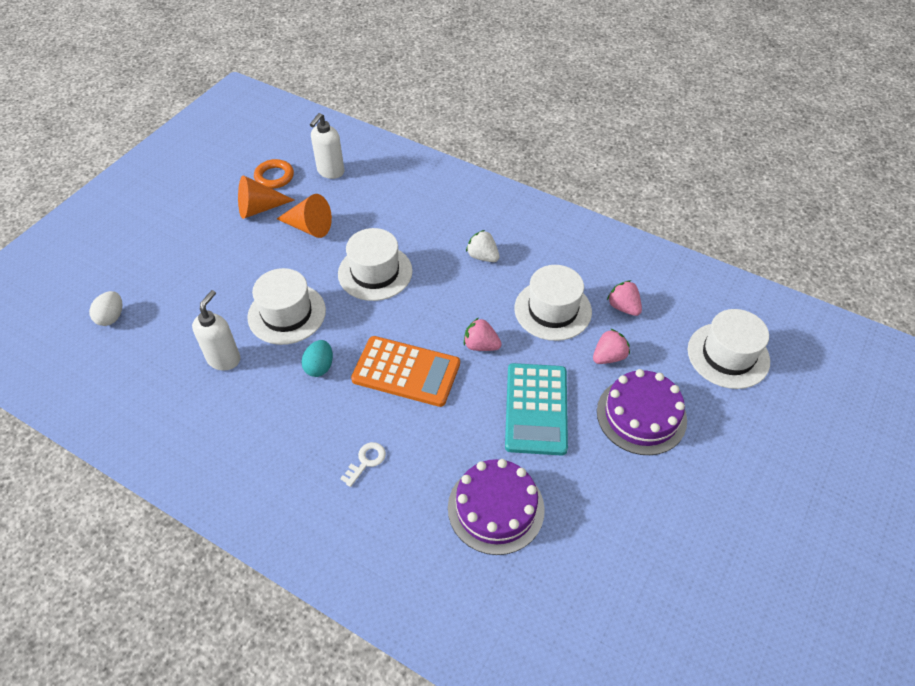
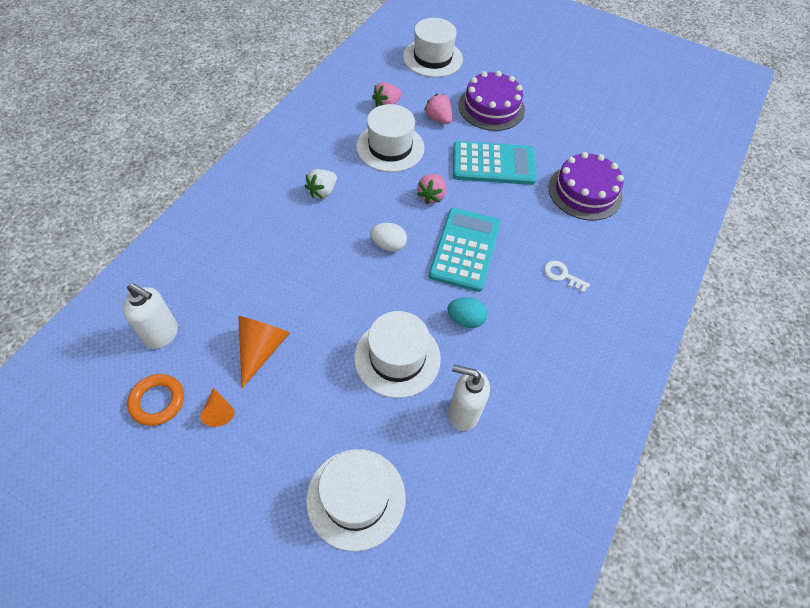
camera: 95 degrees left, 5 degrees up
white egg [89,291,123,326] -> white egg moved to [370,223,407,252]
orange cone [238,176,294,219] -> orange cone [200,388,234,427], size x0.57
white hat [338,228,413,301] -> white hat moved to [306,449,406,551]
orange calculator [351,336,460,407] -> turquoise calculator [429,208,501,292]

